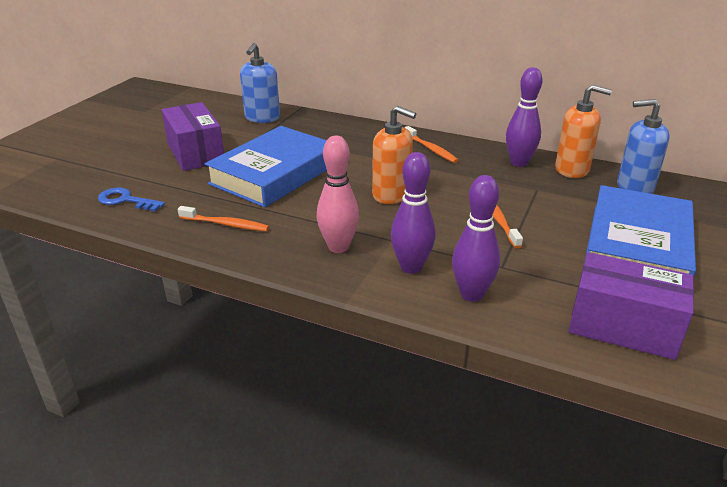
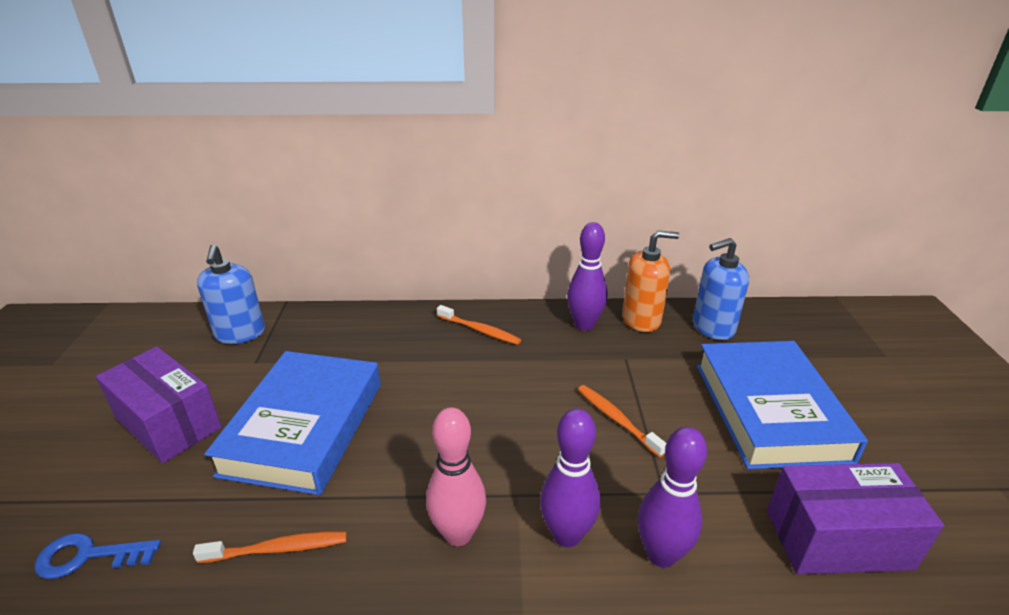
camera: 25 degrees left, 0 degrees up
orange soap dispenser [372,106,416,204] -> none

